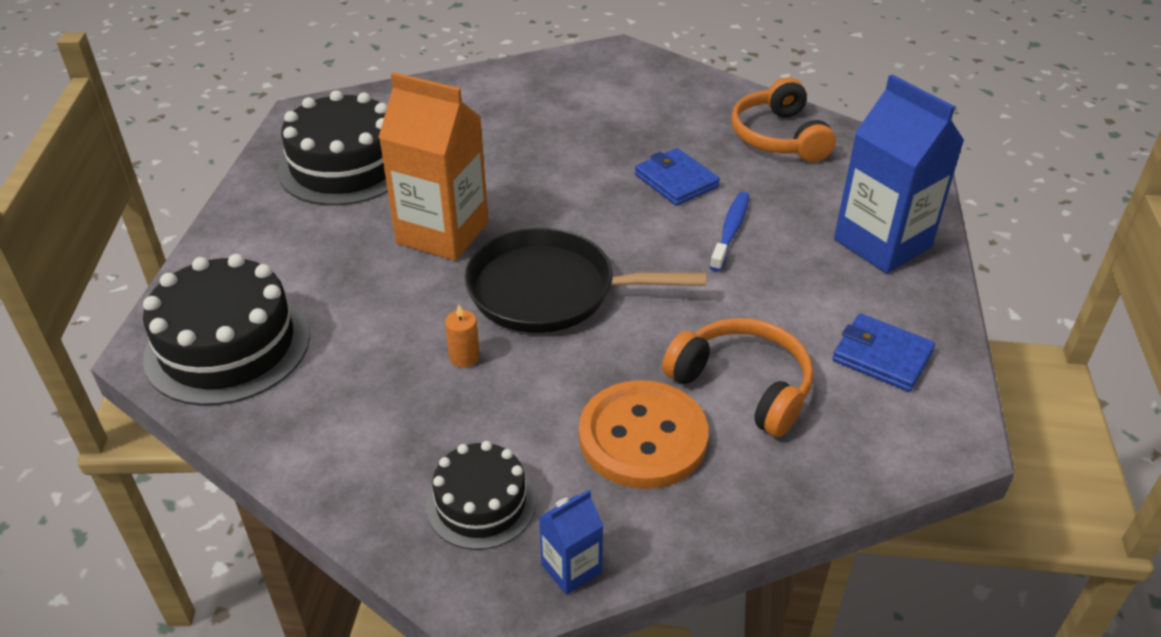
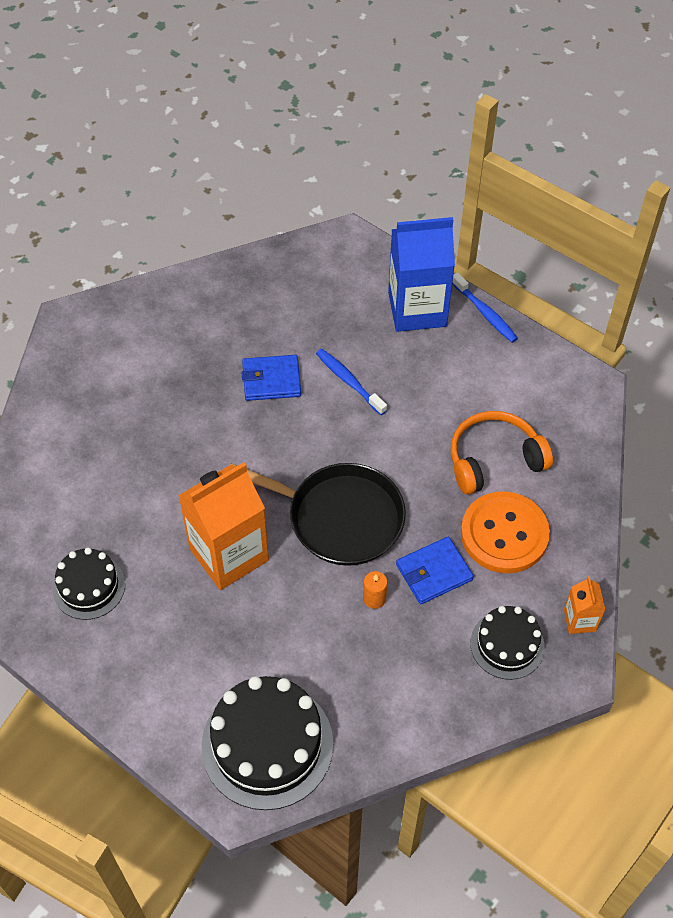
camera: 60 degrees left, 15 degrees up
black cake [278,90,388,206] -> black cake [53,548,125,620], size x0.59
black pan [464,228,706,333] -> black pan turned 105 degrees counterclockwise [230,463,406,566]
blue carton [539,490,604,595] -> orange carton [564,576,605,634]
orange headphones [731,77,836,162] -> none
blue wallet [832,314,935,392] -> blue wallet moved to [396,537,474,604]
none -> blue toothbrush [452,272,518,343]

